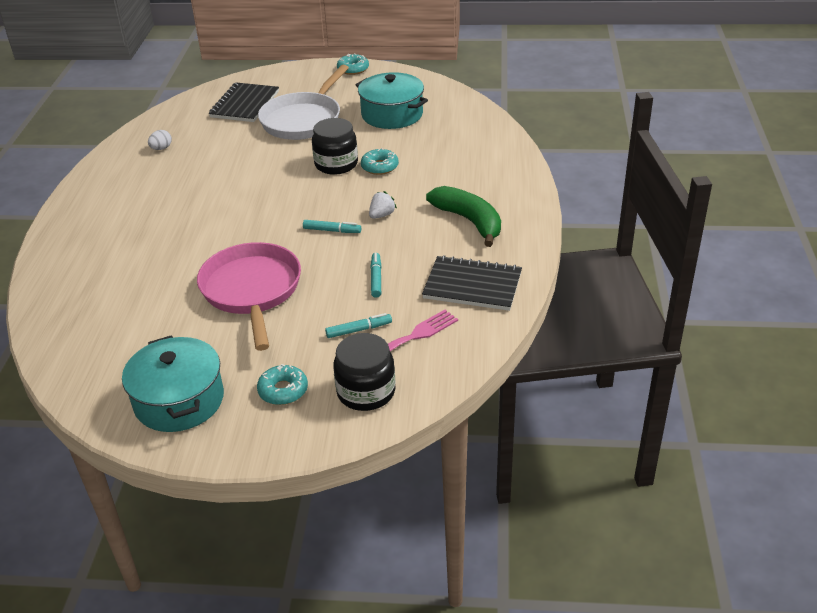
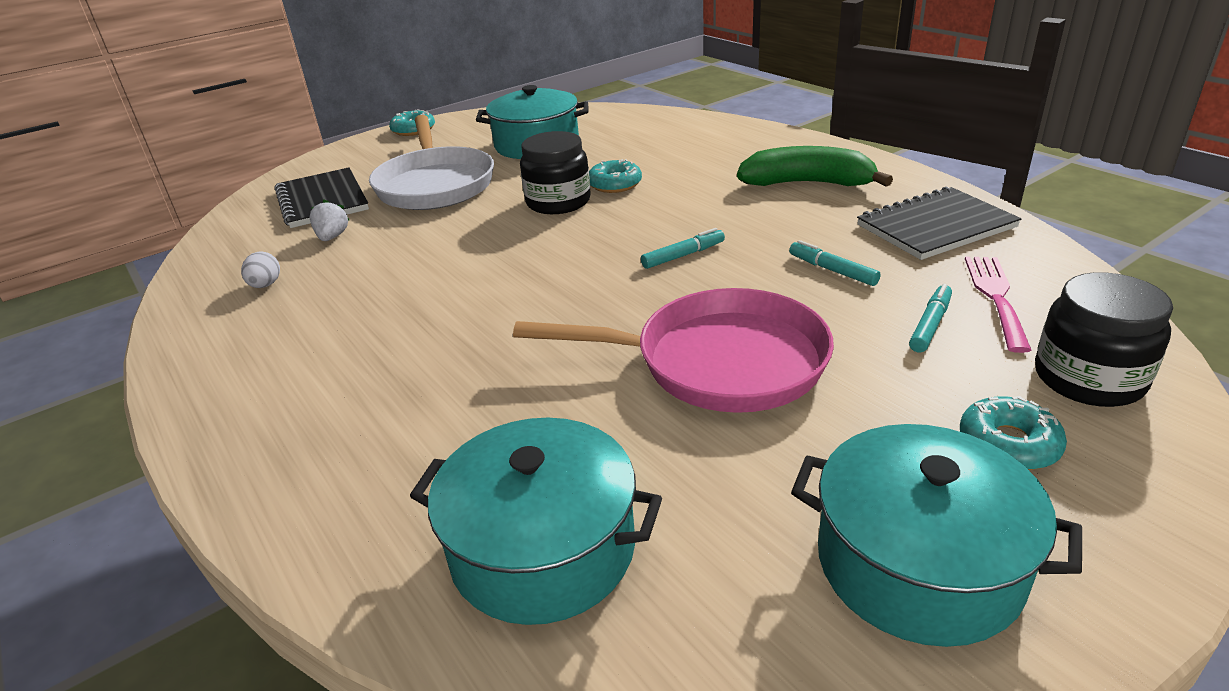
camera: 40 degrees left, 5 degrees down
pink pan [197,242,301,351] -> pink pan turned 150 degrees clockwise [513,288,834,413]
white strawberry [369,191,397,219] -> white strawberry moved to [310,200,349,241]
none -> turquoise pot [410,417,662,625]

